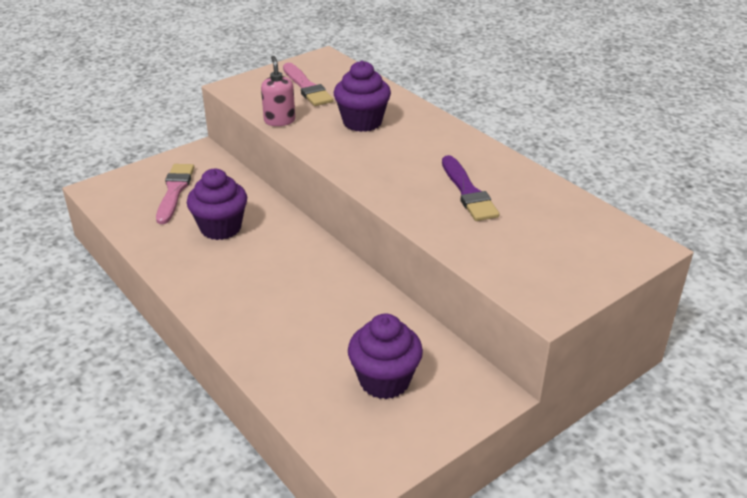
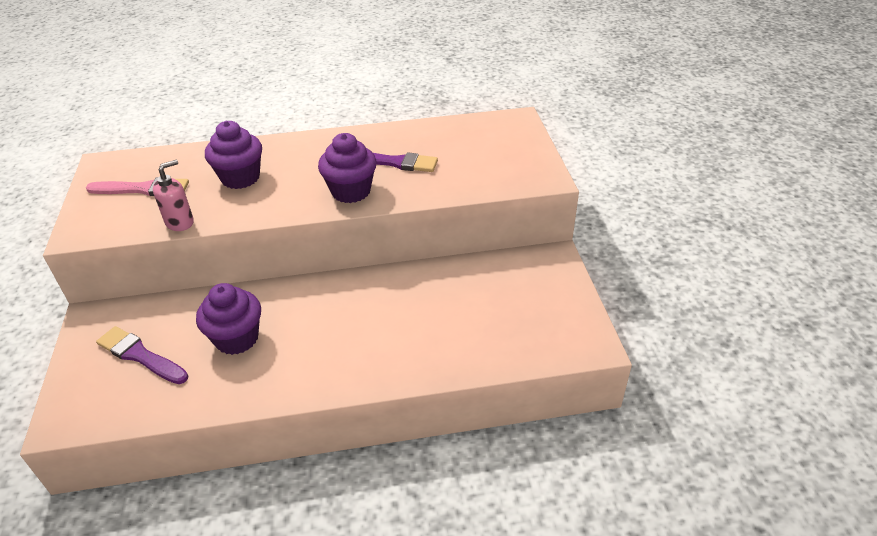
camera: 60 degrees left, 5 degrees up
pink brush [156,164,194,224] -> purple brush [96,326,188,384]
pink soap dispenser [261,56,295,126] -> pink soap dispenser turned 120 degrees clockwise [153,160,194,231]
purple cupcake [348,313,423,399] -> purple cupcake moved to [318,133,377,203]

